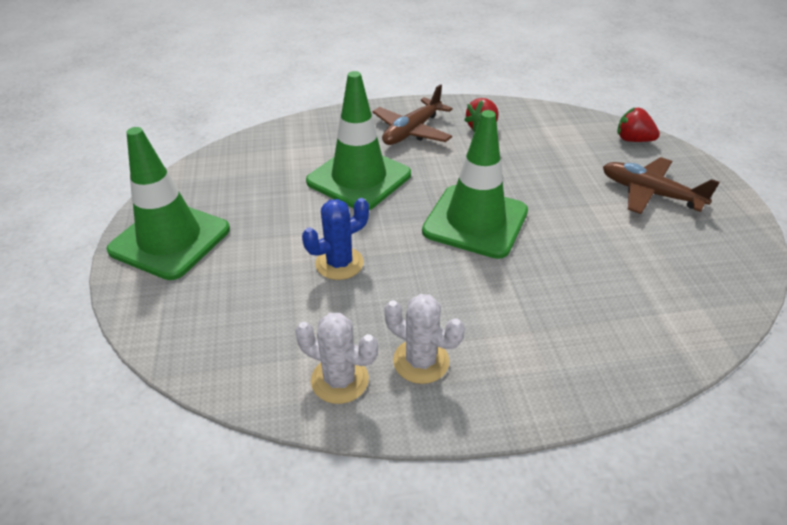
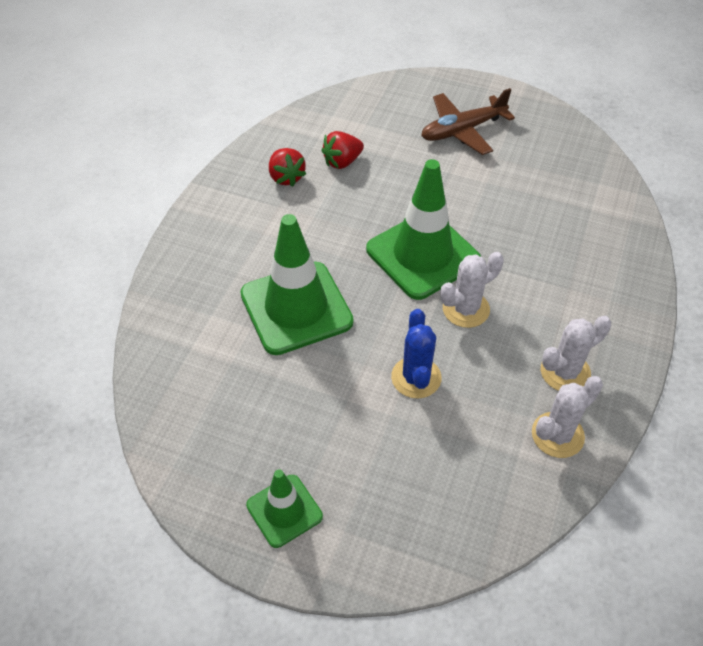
camera: 60 degrees left, 10 degrees up
green traffic cone [106,127,230,280] -> green traffic cone [246,470,323,548], size x0.55
brown plane [372,84,453,145] -> none
red strawberry [617,108,660,142] -> red strawberry moved to [321,131,364,169]
none -> white cactus [440,252,504,328]

